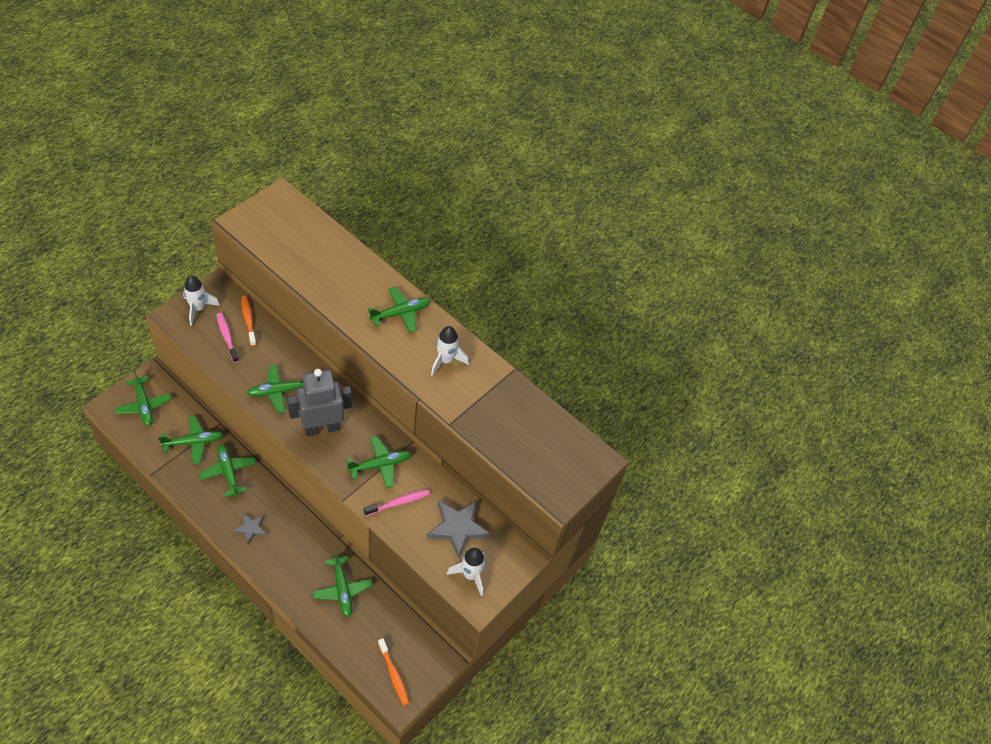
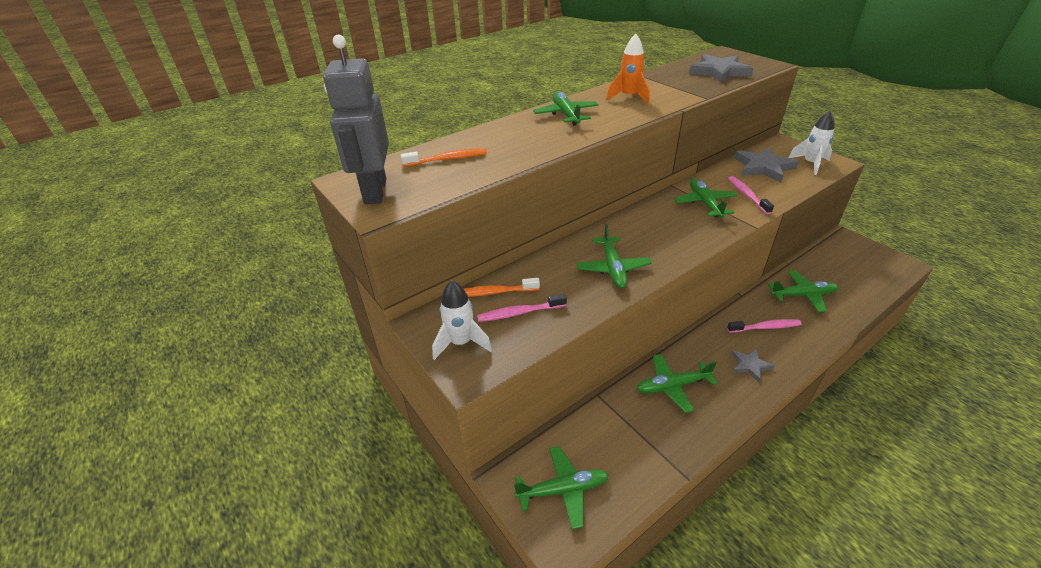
camera: 70 degrees left, 15 degrees down
green plane [158,416,224,464] -> none
grey robot [287,369,352,436] -> grey robot moved to [323,35,389,204]
orange toothbrush [378,638,409,706] -> orange toothbrush moved to [401,148,487,167]
white rocket [431,326,469,376] -> orange rocket [606,34,650,104]
none -> grey star [689,54,754,83]
none -> pink toothbrush [727,319,802,333]

